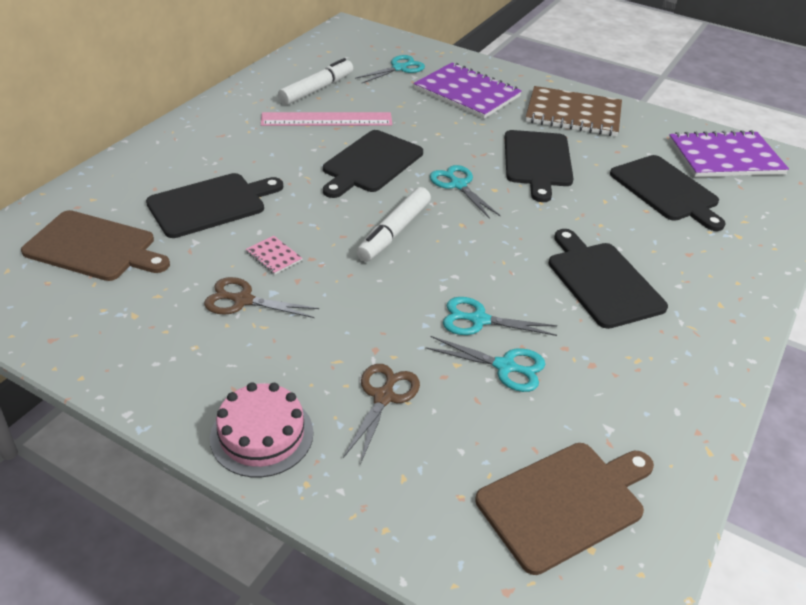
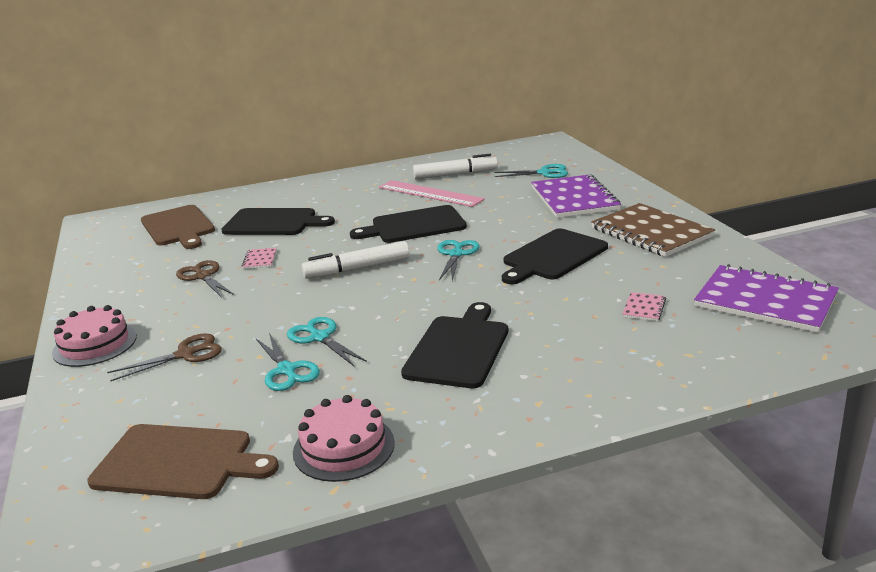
camera: 45 degrees right, 15 degrees down
black cutting board [610,155,726,231] -> pink notebook [622,292,666,321]
none -> pink cake [293,395,395,482]

